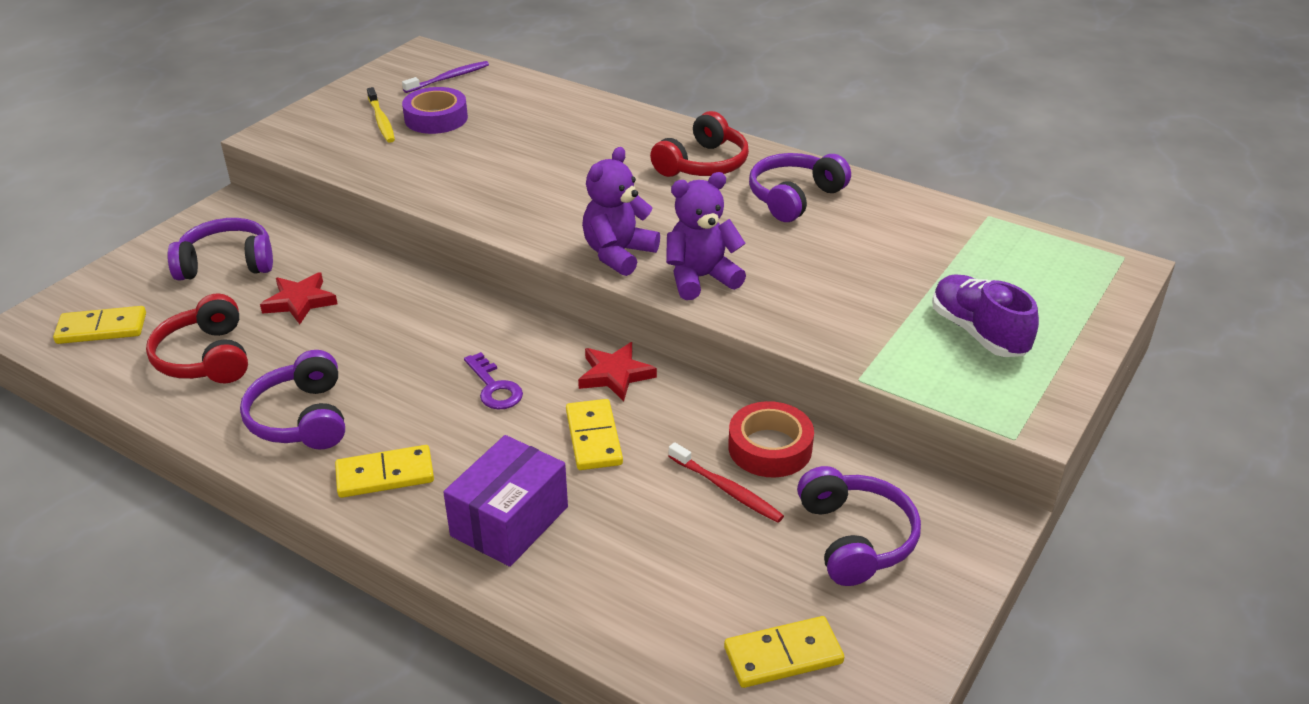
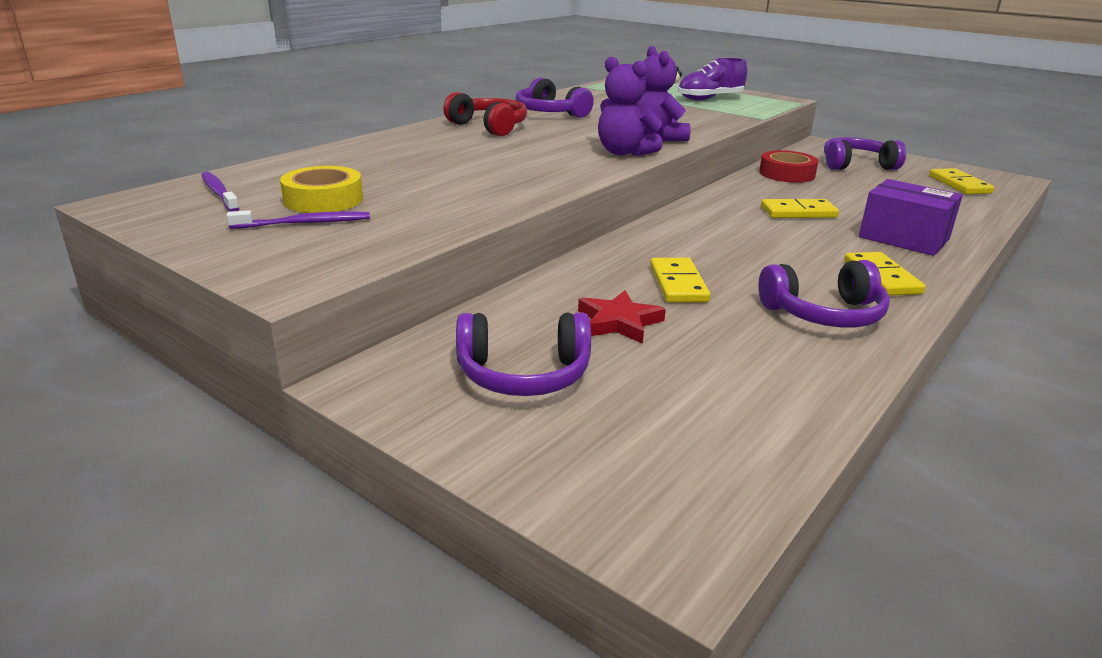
camera: 85 degrees left, 10 degrees down
yellow domino [53,306,146,344] -> yellow domino moved to [650,258,710,303]
red headphones [146,293,248,383] -> none
purple headphones [167,218,273,281] -> purple headphones turned 90 degrees counterclockwise [456,312,591,396]
yellow toothbrush [367,87,395,143] -> purple toothbrush [226,210,370,229]
purple tape [402,87,468,134] -> yellow tape [280,166,363,213]
purple key [464,352,523,409] -> none
red star [578,342,657,401] -> none
red toothbrush [668,442,784,523] -> none

